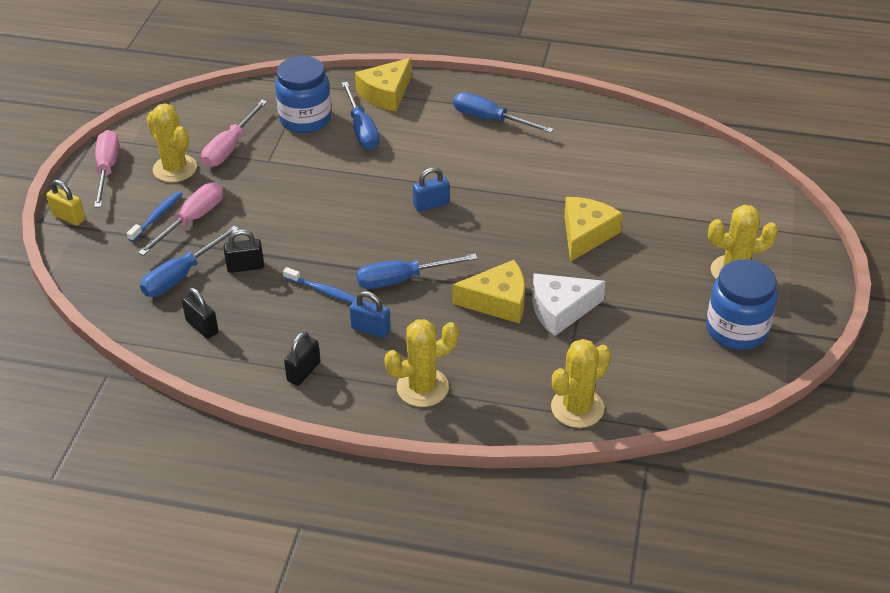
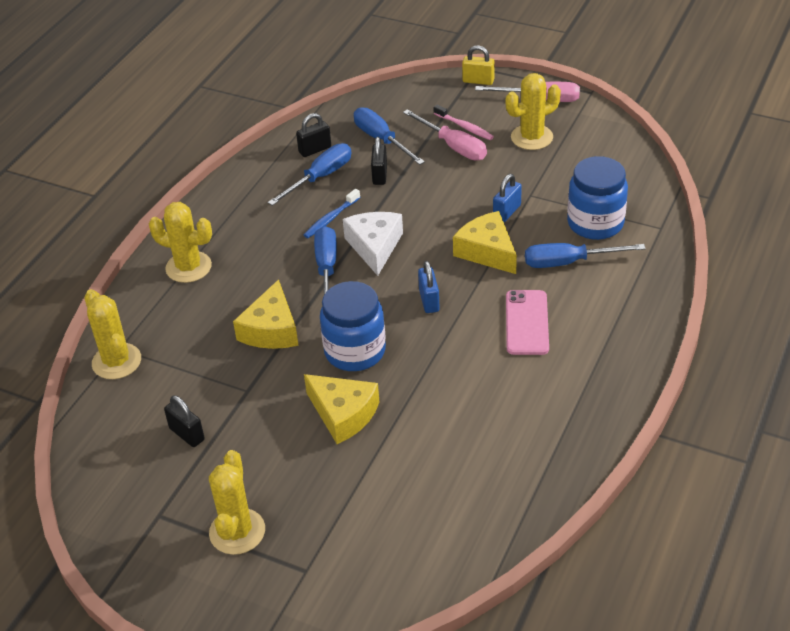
camera: 105 degrees right, 0 degrees up
yellow padlock [46,180,85,226] -> yellow padlock turned 60 degrees clockwise [462,45,495,85]
blue toothbrush [127,191,182,242] -> pink toothbrush [434,105,494,140]
pink screwdriver [201,100,267,167] -> none
black padlock [284,331,321,386] -> black padlock moved to [164,395,205,447]
blue padlock [350,291,391,338] -> blue padlock moved to [493,174,522,222]
yellow cheese [355,58,411,111] -> yellow cheese moved to [453,211,517,274]
yellow cactus [384,319,459,407] -> yellow cactus turned 60 degrees counterclockwise [149,202,212,283]
blue screwdriver [453,92,554,133] -> blue screwdriver moved to [268,143,351,206]
white cheese [532,273,606,336] -> white cheese moved to [343,212,403,276]
blue jar [706,259,778,350] -> blue jar moved to [320,281,386,371]
none -> pink phone [506,290,549,355]

